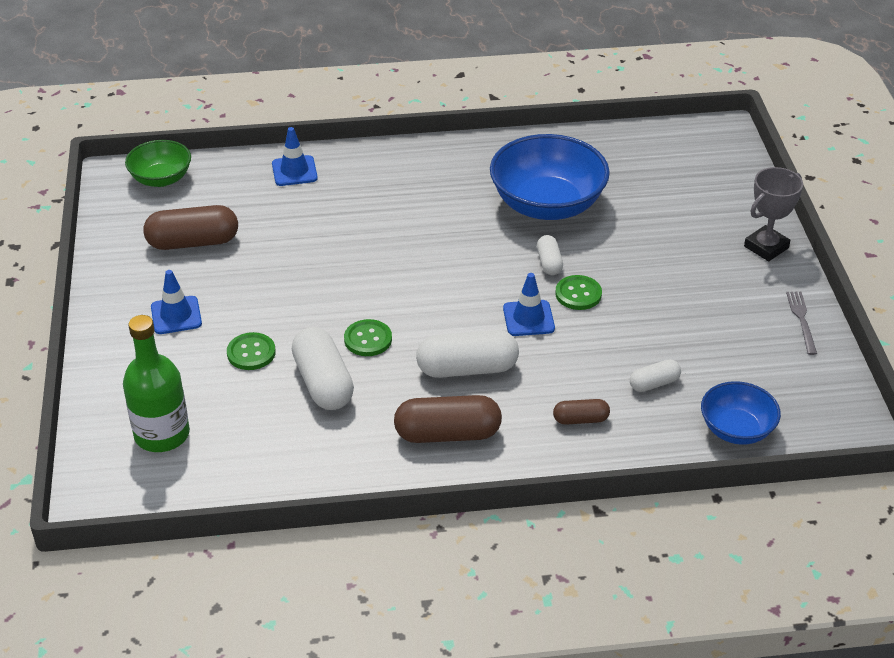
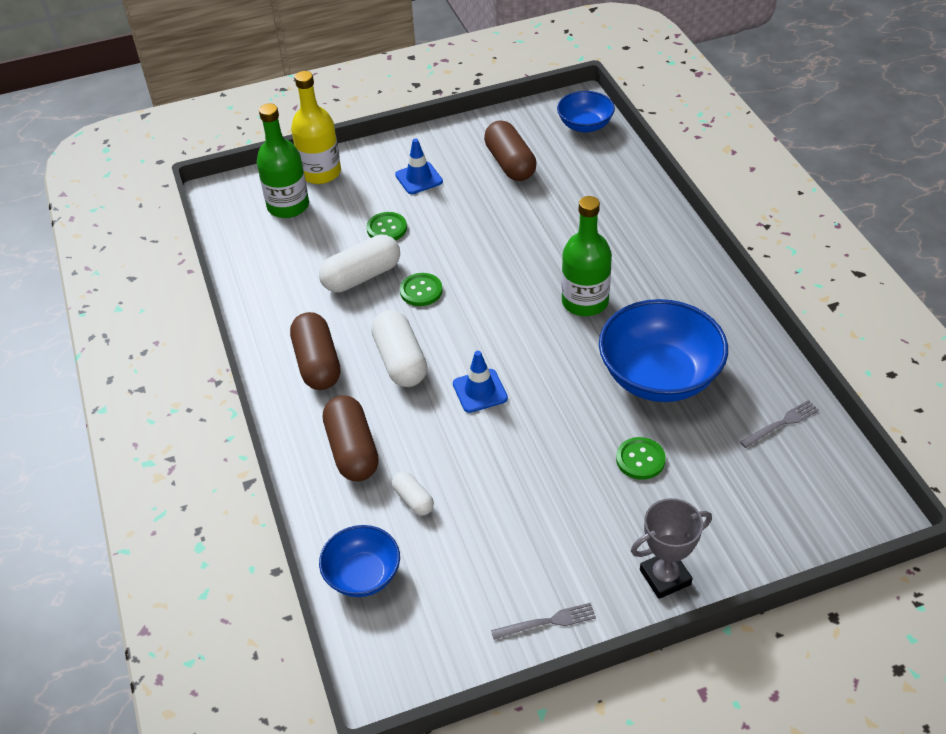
camera: 80 degrees right, 5 degrees up
green bowl [125,140,191,187] -> blue bowl [557,91,615,133]
blue traffic cone [272,127,318,186] -> none
white capsule [537,235,563,275] -> none
brown capsule [553,399,610,425] -> brown capsule [323,395,379,481], size x1.87
green button [555,275,602,310] -> green button moved to [616,437,666,480]
grey trophy [744,167,803,261] -> grey trophy turned 60 degrees counterclockwise [631,498,712,599]
none -> yellow bottle [291,71,341,184]
none -> green bottle [561,196,612,316]
none -> grey fork [740,400,819,448]

